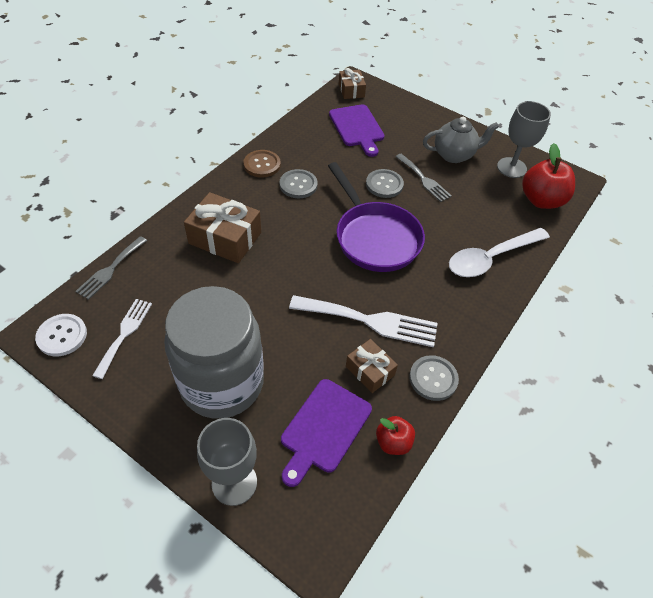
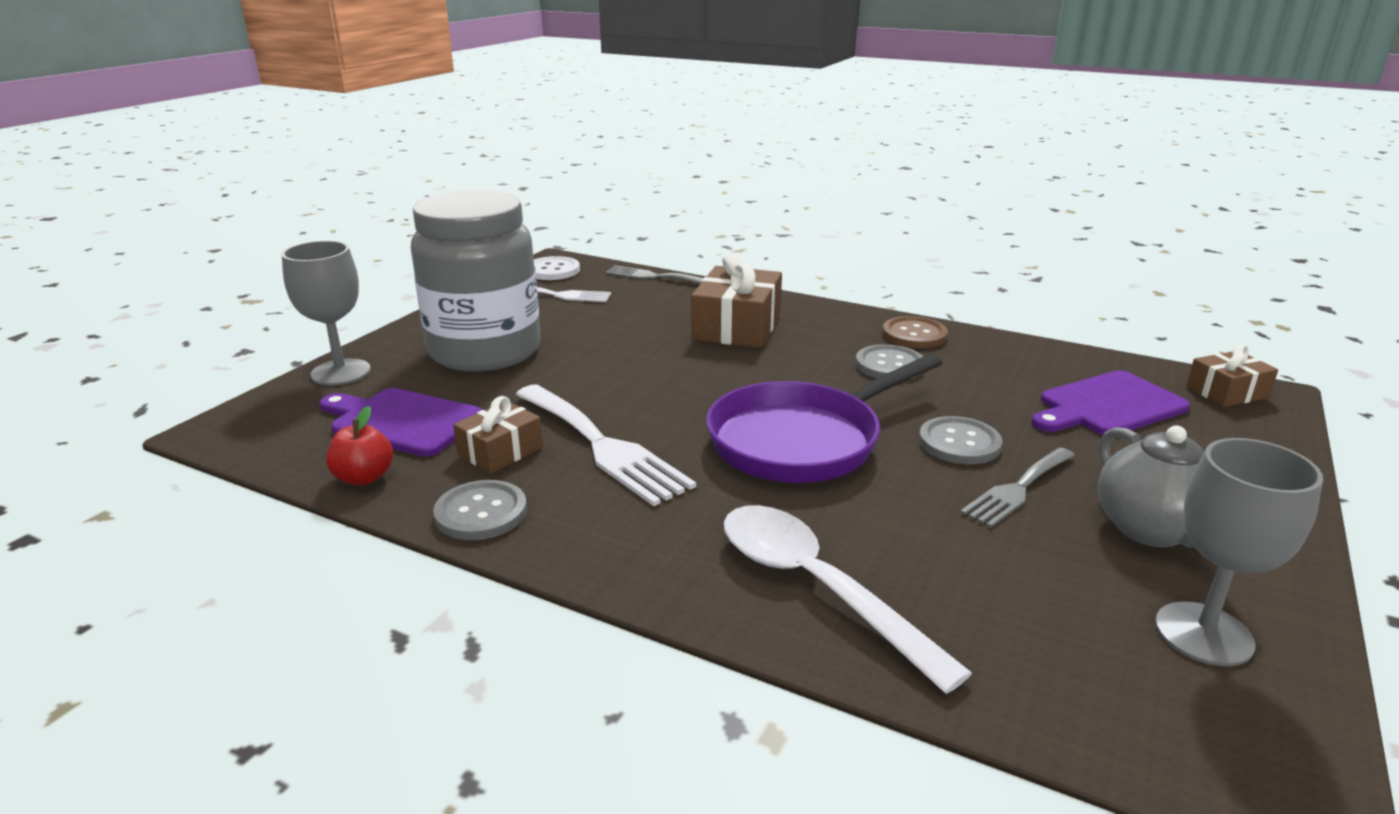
camera: 85 degrees right, 25 degrees down
white fork [289,295,438,347] -> white fork turned 45 degrees counterclockwise [516,384,696,506]
red apple [522,143,575,209] -> none

